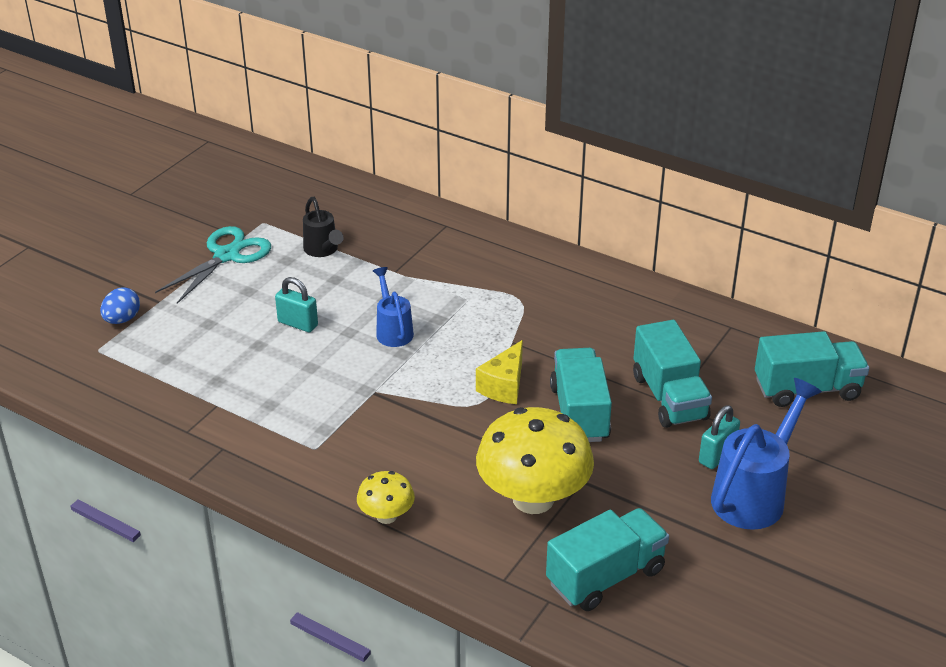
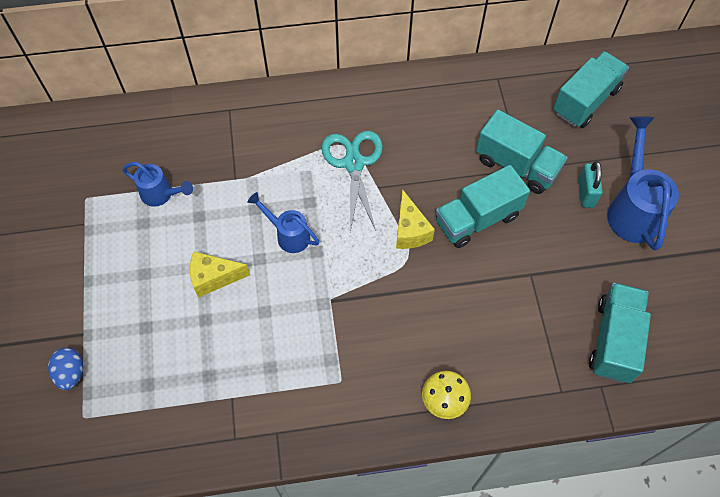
camera: 40 degrees left, 25 degrees up
turquoise scissors [155,226,271,304] -> turquoise scissors moved to [322,131,383,232]
turquoise padlock [275,277,318,332] -> yellow cheese [190,251,250,298]
black watering can [303,197,344,257] -> blue watering can [123,162,193,207]
yellow mushroom [476,407,594,514] -> none
turquoise truck [550,348,612,442] -> turquoise truck turned 75 degrees counterclockwise [436,165,530,248]

